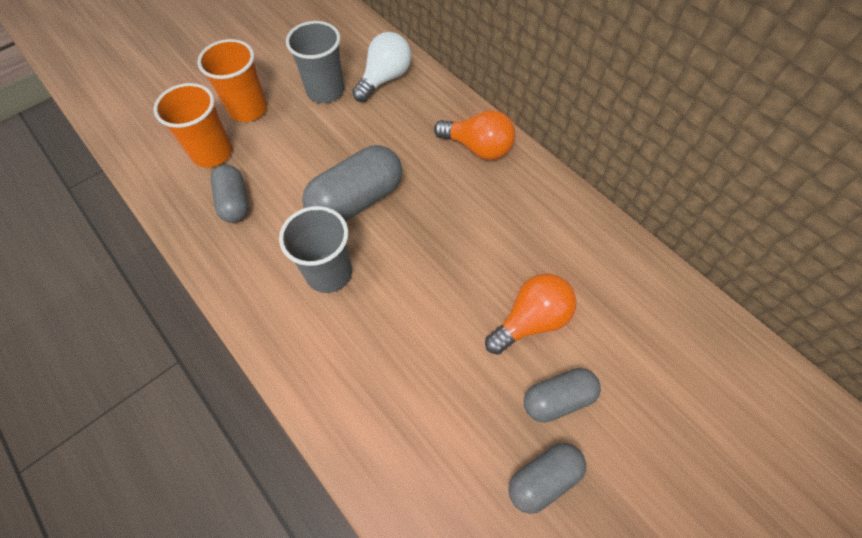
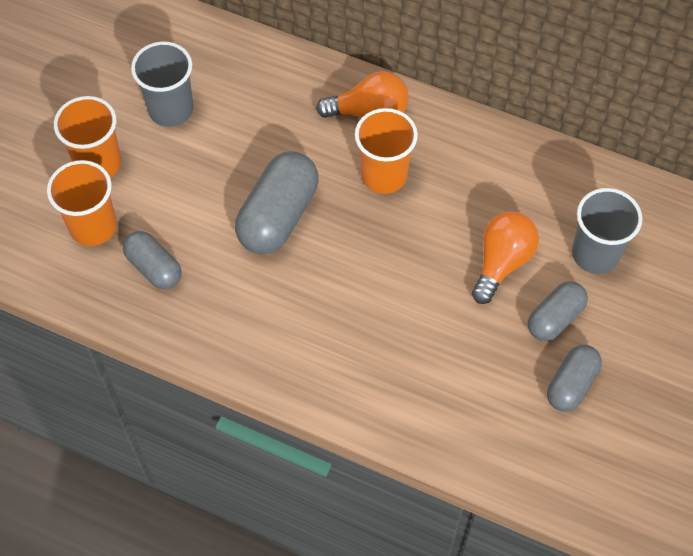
camera: 25 degrees left, 0 degrees up
grey cup [279,206,352,293] -> grey cup moved to [572,188,642,274]
white light bulb [352,32,411,102] -> none
none -> orange cup [355,108,418,194]

